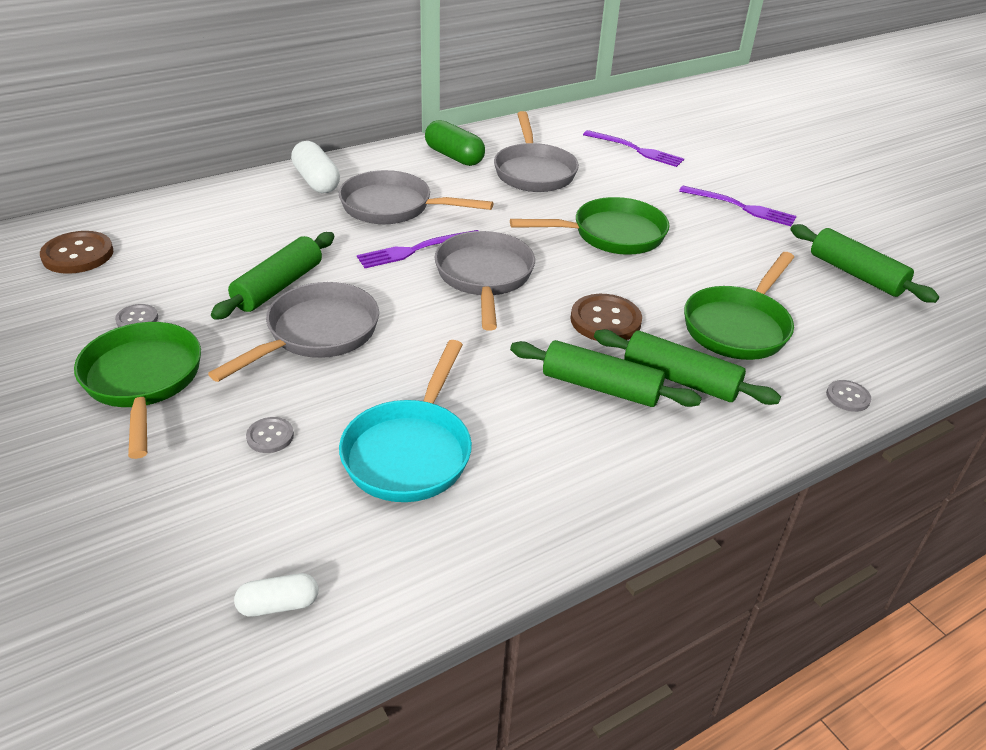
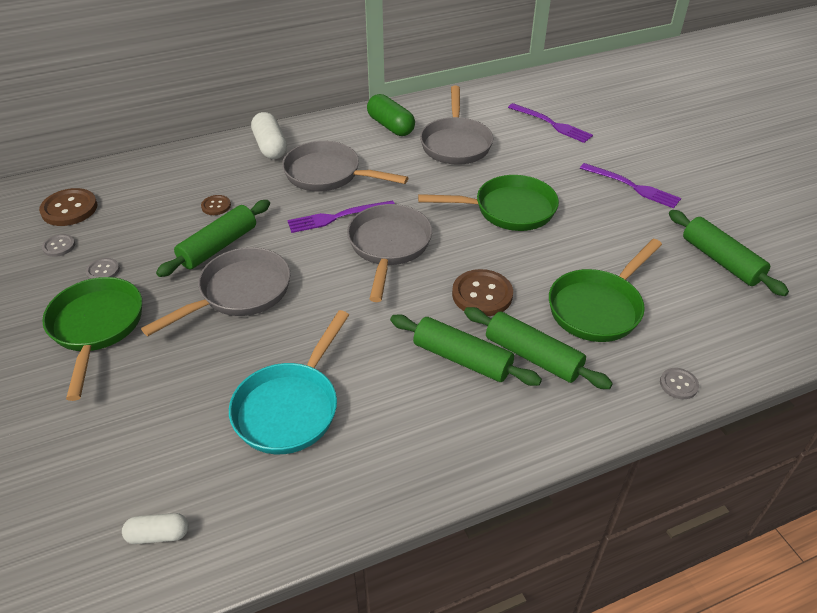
camera: 10 degrees right, 5 degrees up
grey button [246,417,294,453] -> grey button moved to [42,234,75,257]
none -> brown button [201,195,231,215]

